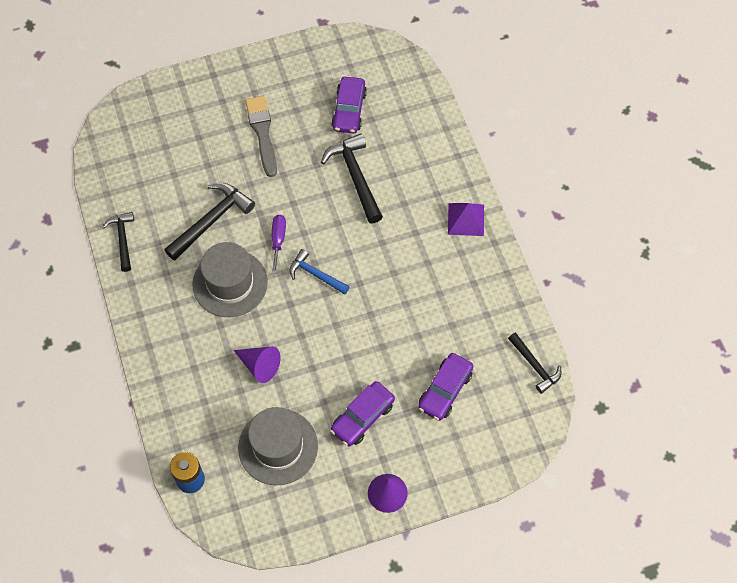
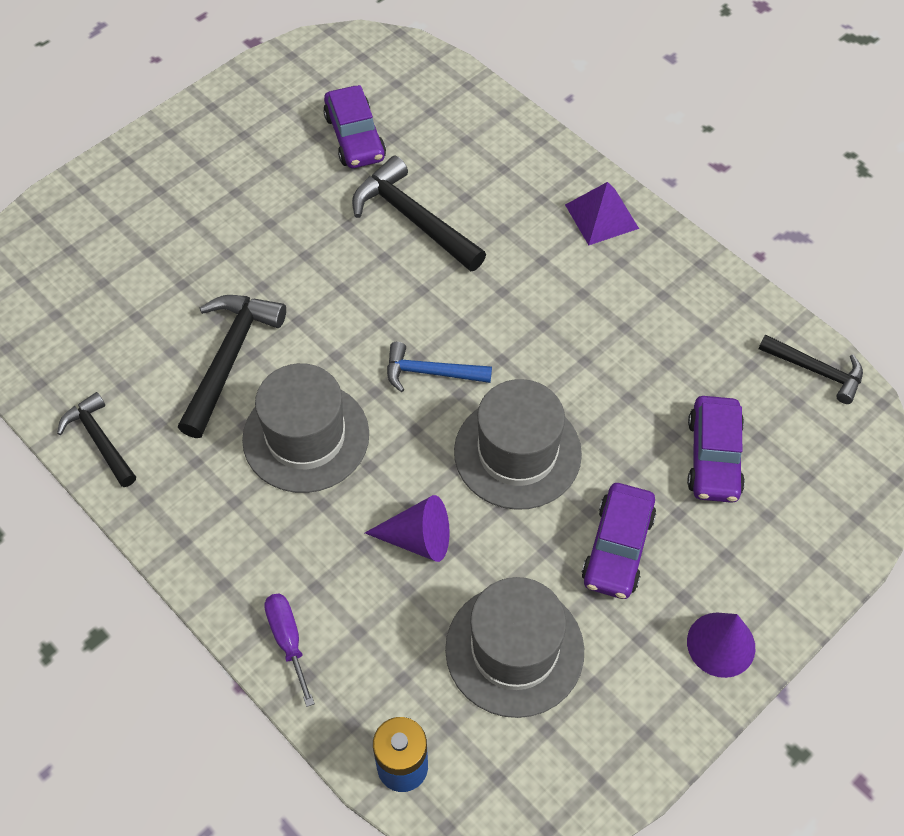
camera: 25 degrees left, 5 degrees down
grey brush [245,96,277,177] -> none
purple screwdriver [272,215,286,274] -> purple screwdriver moved to [264,593,315,707]
none -> grey hat [454,379,582,510]

